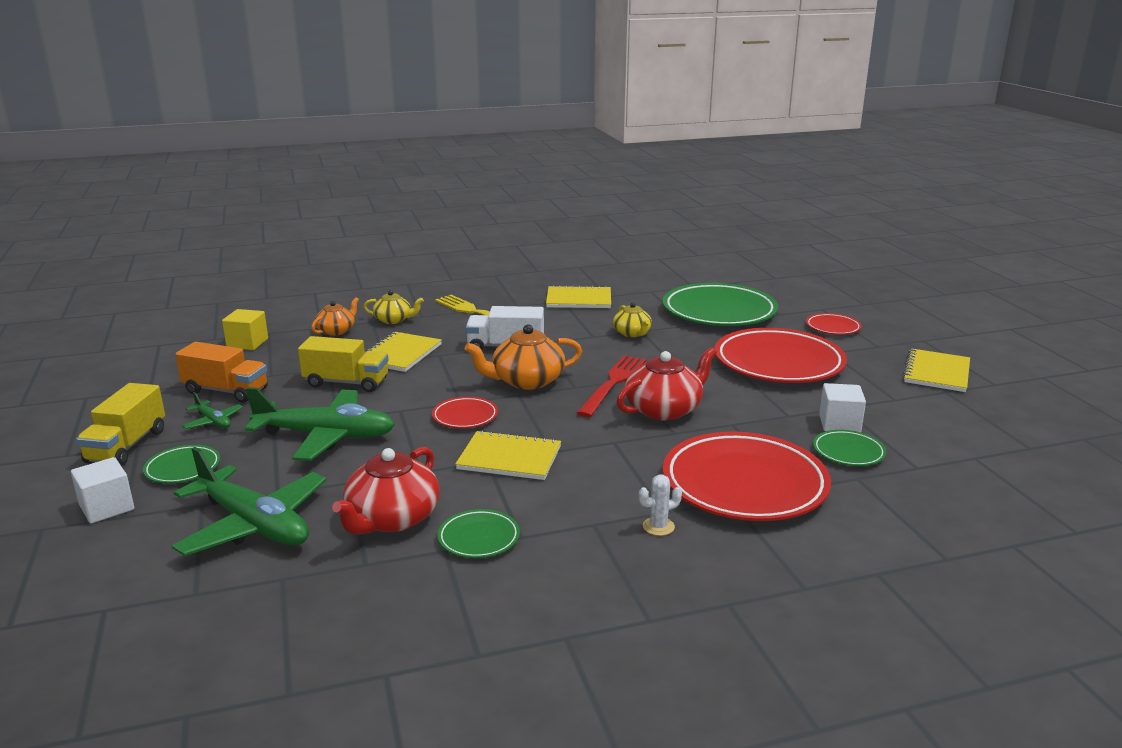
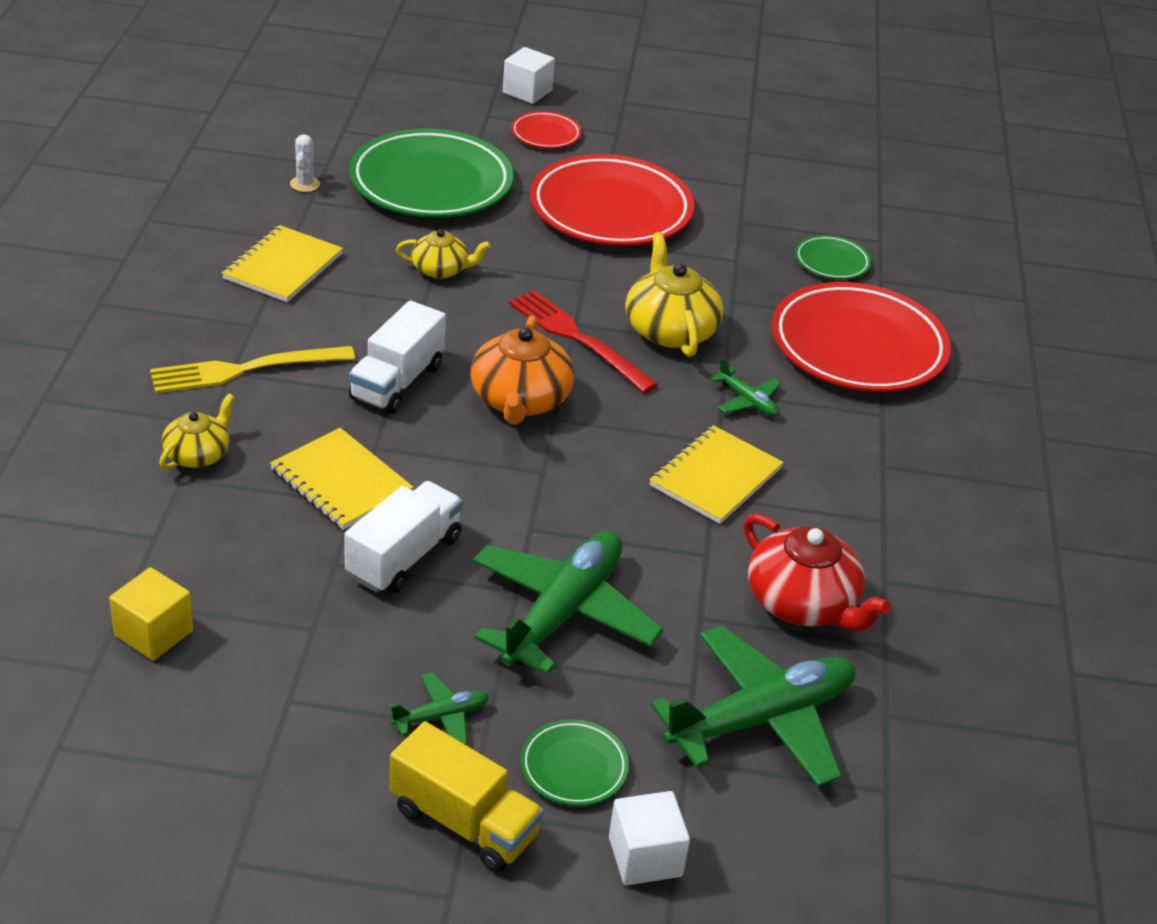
camera: 70 degrees left, 15 degrees up
orange truck [175,342,268,403] -> none
yellow truck [298,336,389,392] -> white truck [344,481,463,593]
orange teapot [311,297,359,336] -> none
red plate [432,397,498,428] -> none
green plate [437,509,520,558] -> none
red teapot [616,347,717,421] -> yellow teapot [625,232,723,357]
white cactus [639,475,682,536] -> white cactus moved to [290,134,320,192]
white cube [819,383,866,432] -> white cube moved to [503,47,555,104]
yellow notebook [903,349,970,392] -> none
none -> green plane [710,358,781,417]

